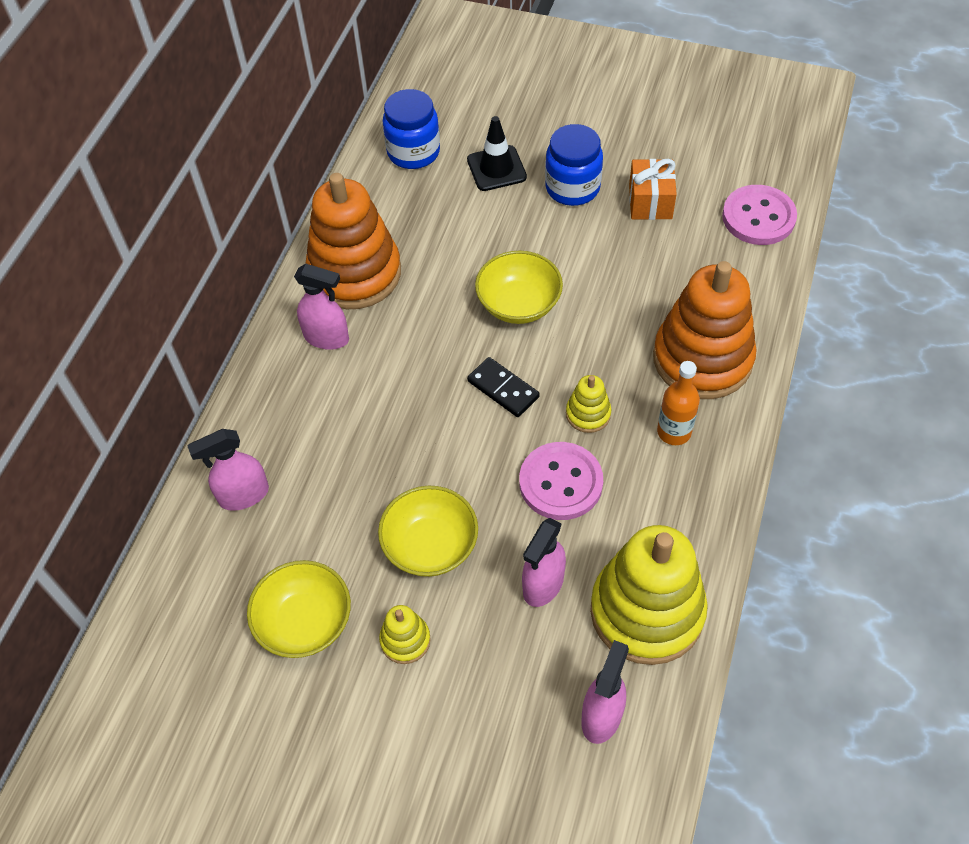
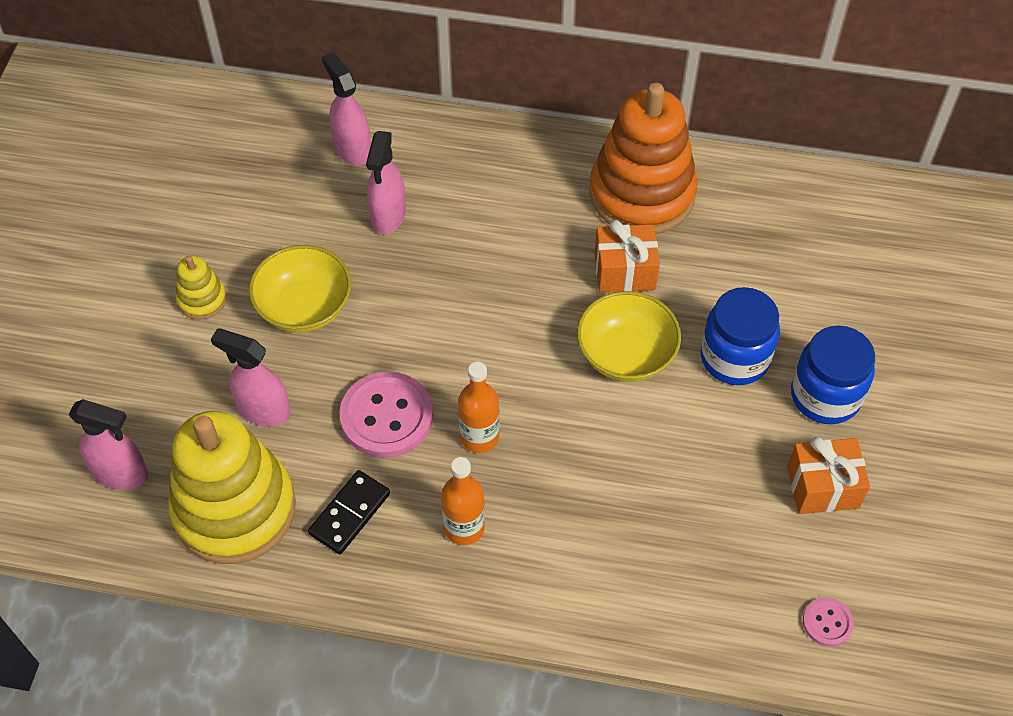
camera: 80 degrees right, 0 degrees up
yellow bowl [247,560,351,658] -> none
pink spray bottle [294,264,349,350] -> pink spray bottle moved to [366,131,406,234]
blue jar [383,89,440,169] -> blue jar moved to [701,287,780,385]
black traffic cone [467,116,527,191] -> none
black domino [467,357,540,417] -> black domino moved to [308,470,390,554]
yellow stacking toy [566,375,611,433] -> orange bottle [458,362,499,453]
orange stacking toy [653,261,757,399] -> none
pink button [722,185,797,245] -> pink button [803,597,854,647], size x0.49
none -> orange gift [595,220,660,293]

